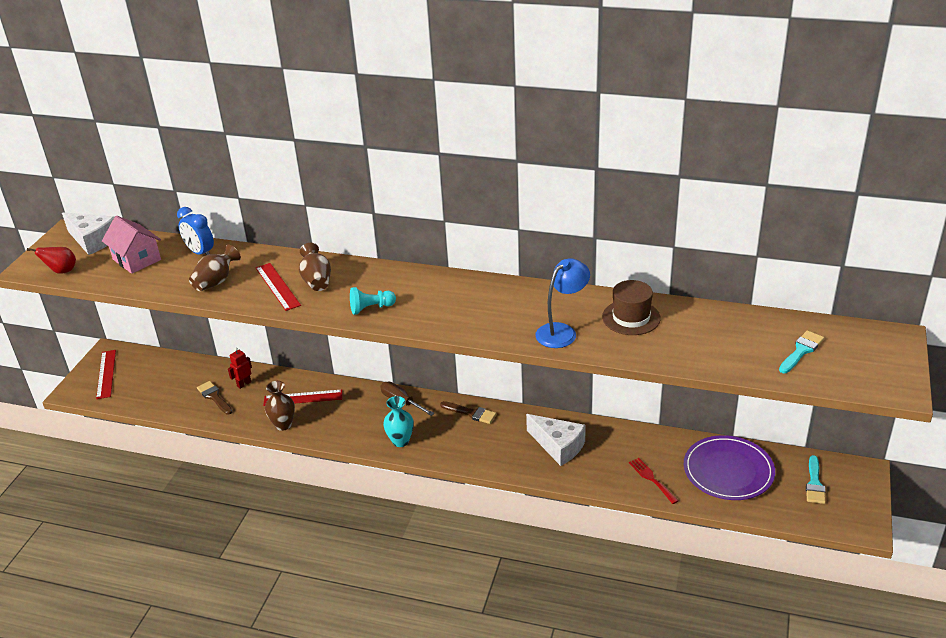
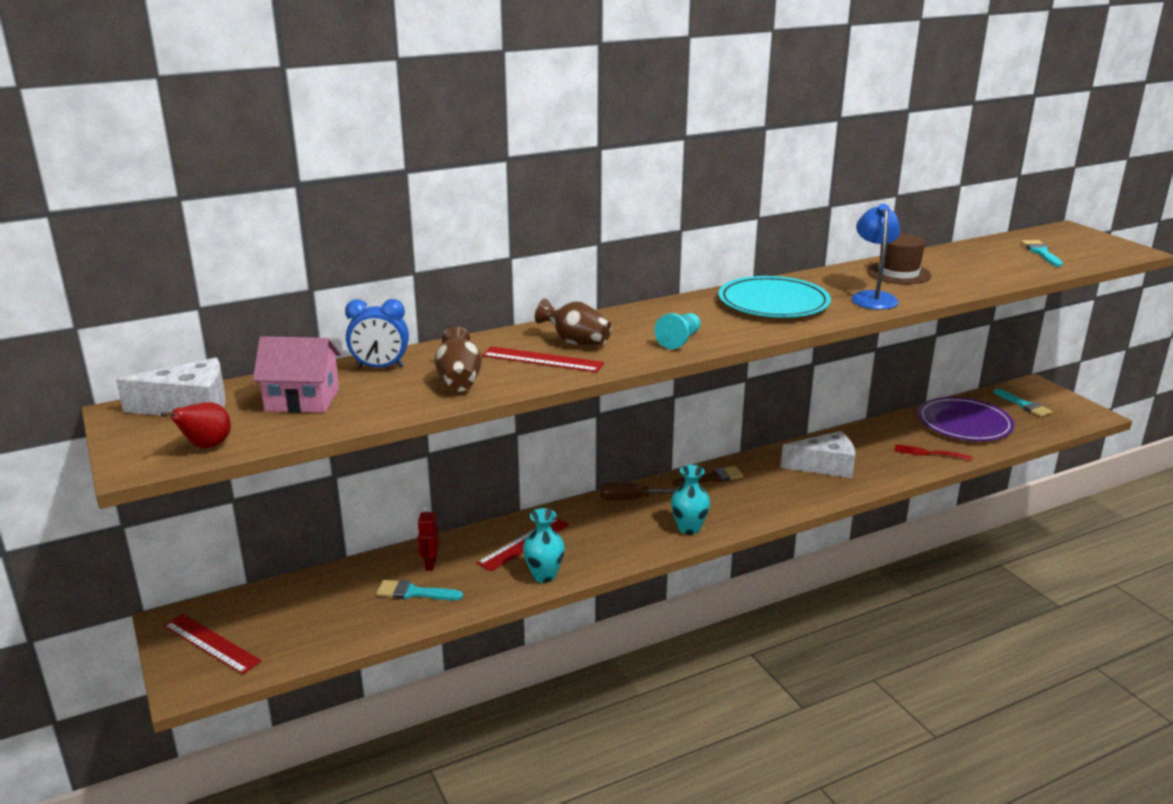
camera: 45 degrees left, 10 degrees down
brown brush [197,381,233,415] -> turquoise brush [376,580,463,600]
brown vase [265,381,295,431] -> turquoise vase [523,508,565,583]
none -> turquoise plate [718,276,831,318]

